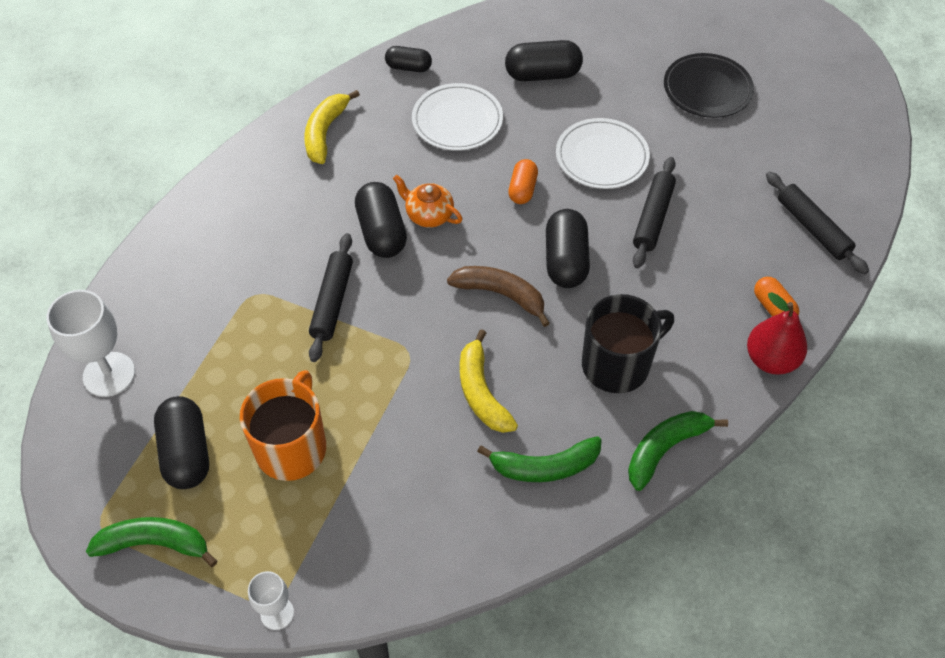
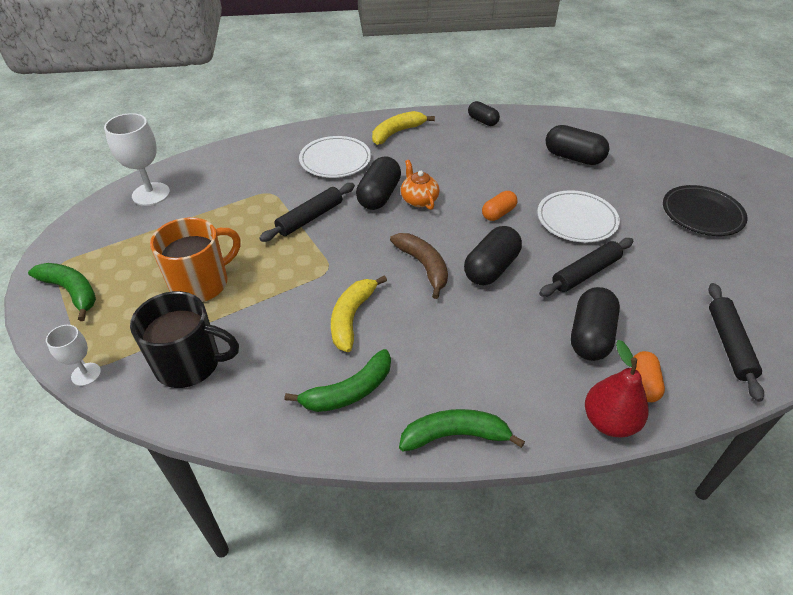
camera: 35 degrees right, 10 degrees down
black capsule [154,396,209,489] -> black capsule moved to [571,287,620,361]
white plate [412,83,503,151] -> white plate moved to [299,136,371,178]
green banana [477,436,602,482] -> green banana turned 60 degrees counterclockwise [285,349,391,412]
black mug [582,294,674,393] -> black mug moved to [130,291,239,388]

